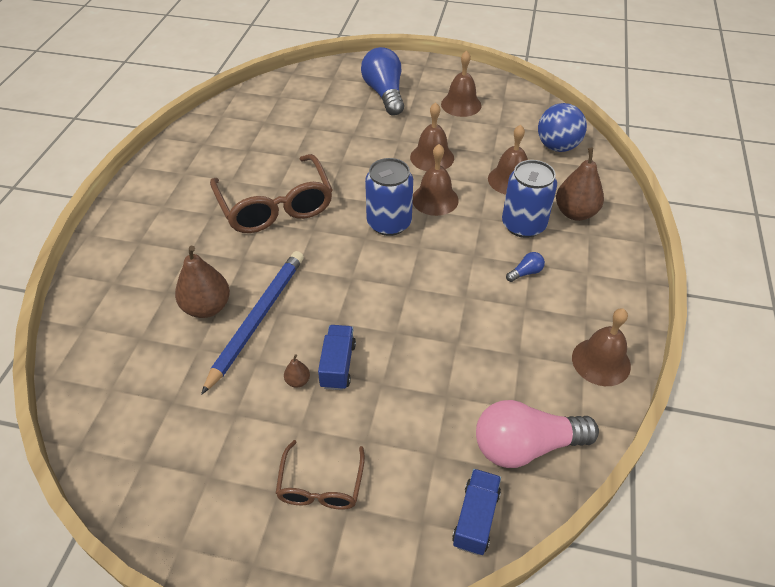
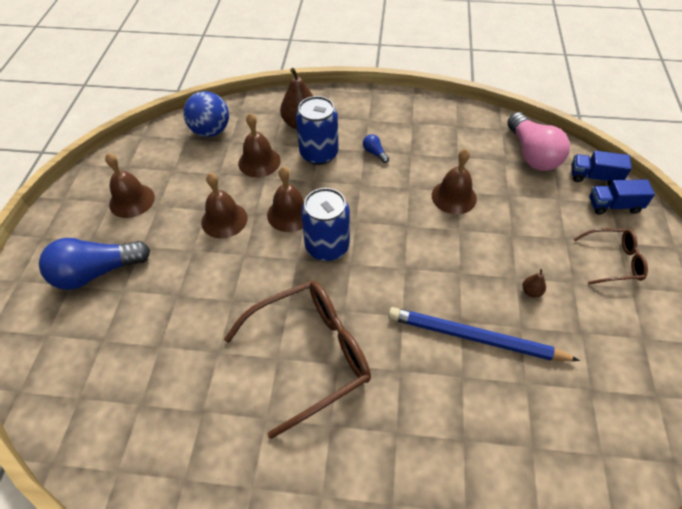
camera: 95 degrees left, 5 degrees up
brown pear [175,246,230,318] -> none
blue truck [318,325,356,390] -> blue truck moved to [589,179,655,215]
brown bell [572,308,631,386] -> brown bell moved to [432,149,477,214]

